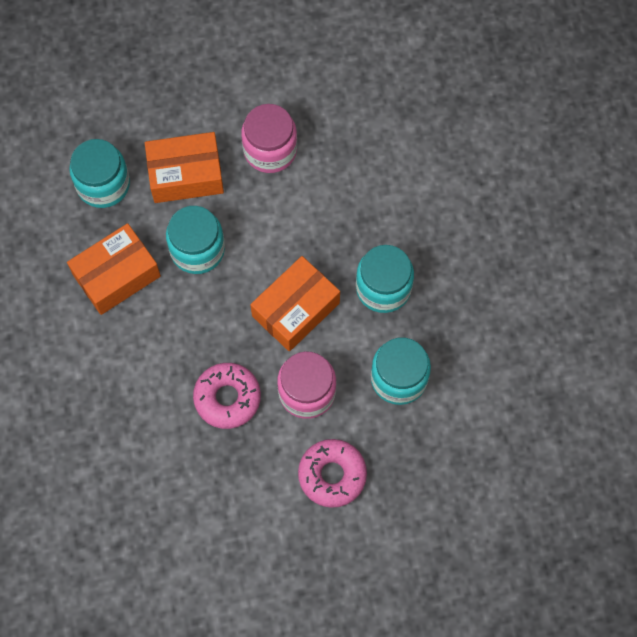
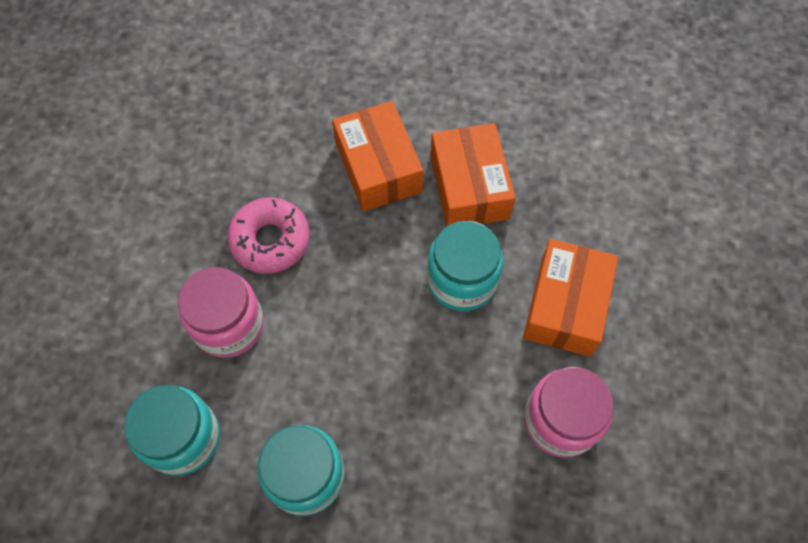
camera: 115 degrees right, 5 degrees down
turquoise jar [69,139,130,208] -> none
orange box [250,256,340,351] -> orange box moved to [332,101,423,212]
pink donut [298,439,367,508] -> none

